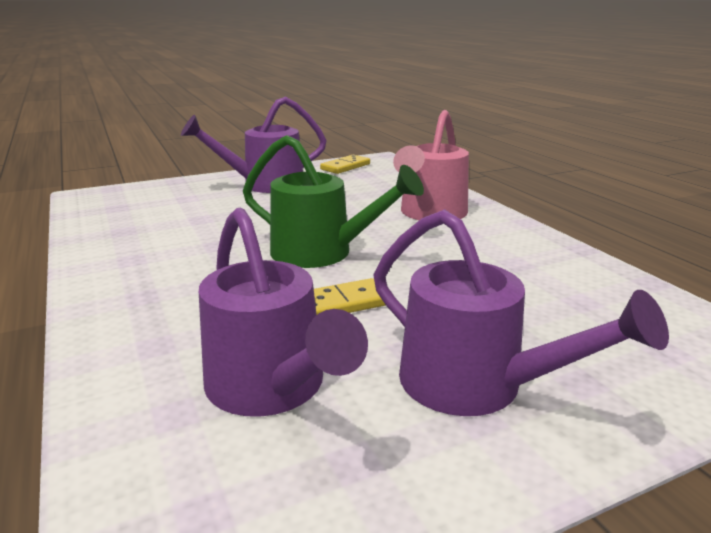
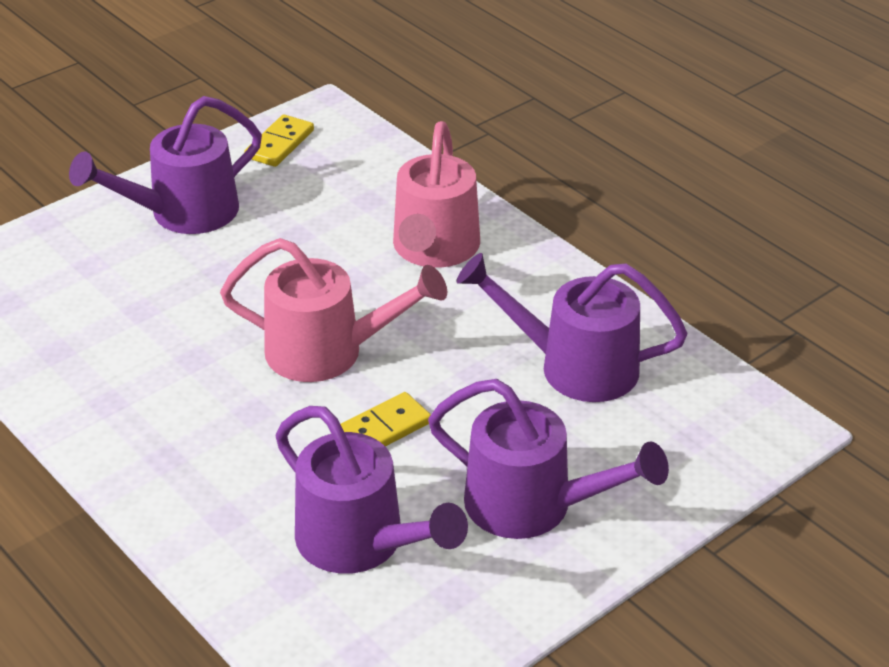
camera: 15 degrees left, 15 degrees up
green watering can [243,135,424,268] -> pink watering can [220,238,447,382]
none -> purple watering can [456,253,687,402]

